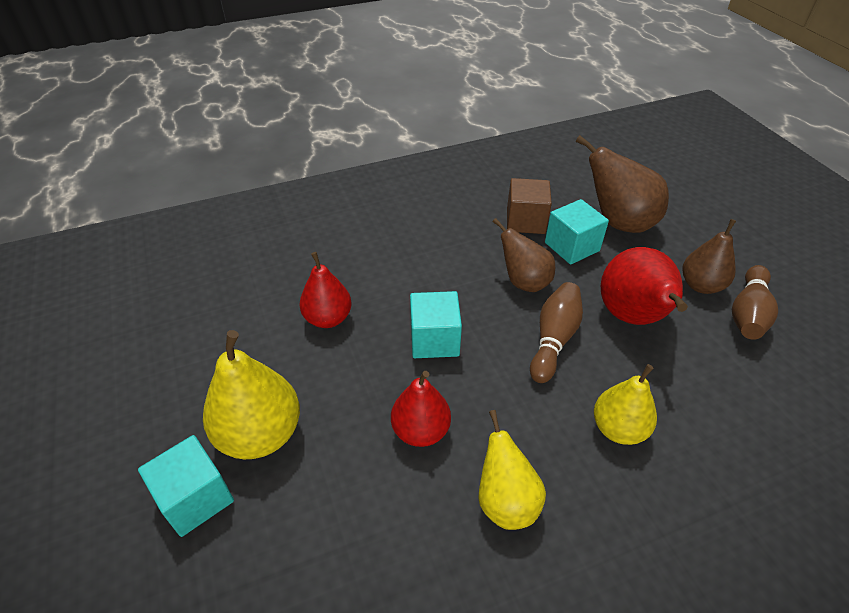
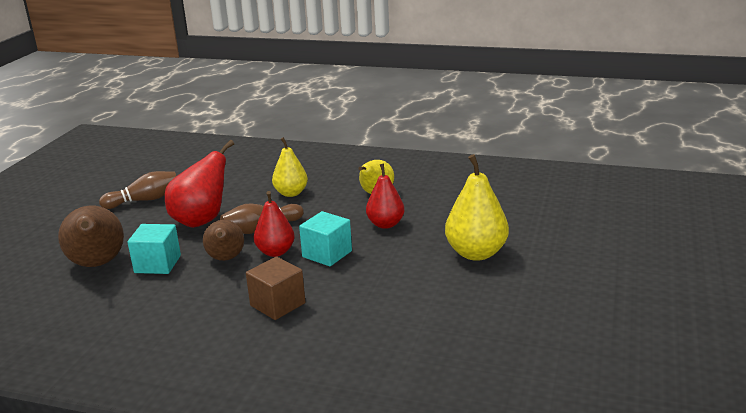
camera: 140 degrees left, 20 degrees down
turquoise cube [138,435,234,537] -> none
red pear [300,252,352,328] -> red pear moved to [254,191,295,257]
brown cube [507,178,552,234] -> brown cube moved to [246,257,305,320]
brown pear [682,219,736,294] -> none

